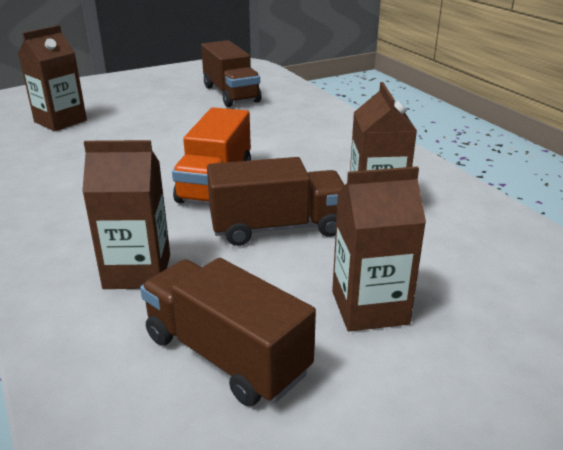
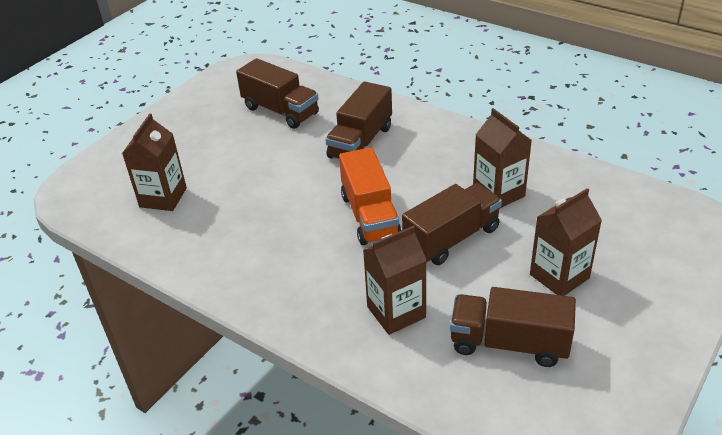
camera: 25 degrees left, 10 degrees up
none -> brown truck [325,81,392,159]

